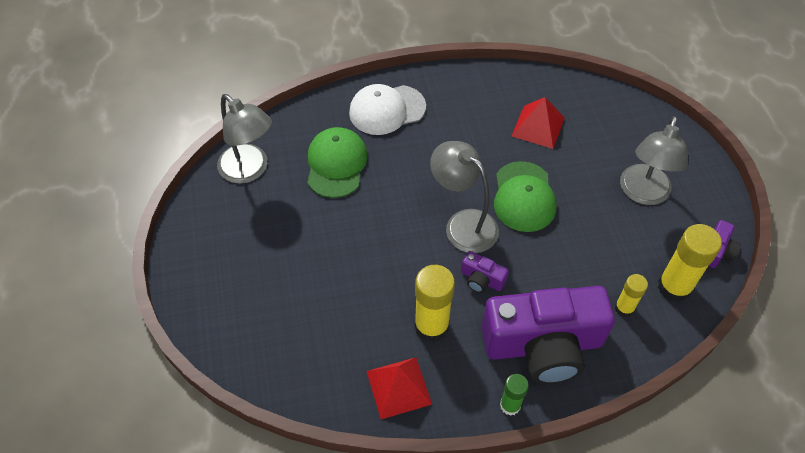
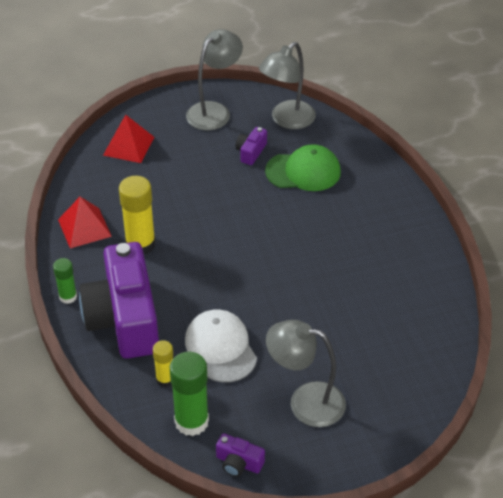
camera: 85 degrees right, 10 degrees down
white cap [349,84,426,135] -> white cap moved to [185,309,257,382]
grey lamp [430,141,499,253] -> grey lamp moved to [186,29,243,130]
purple camera [461,251,509,293] -> purple camera moved to [235,127,267,165]
green cap [494,161,557,232] -> none
red pyramid [512,97,565,149] -> red pyramid moved to [103,115,154,163]
yellow glue stick [658,224,722,302] -> green glue stick [170,352,209,436]

